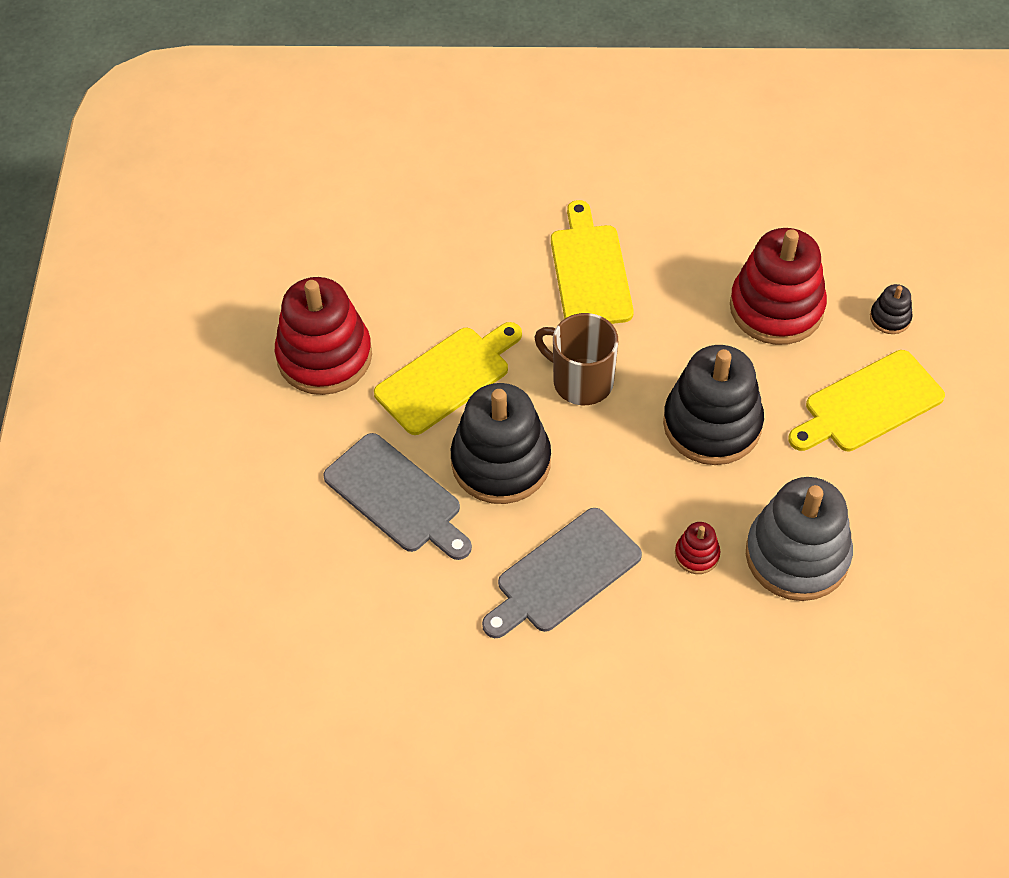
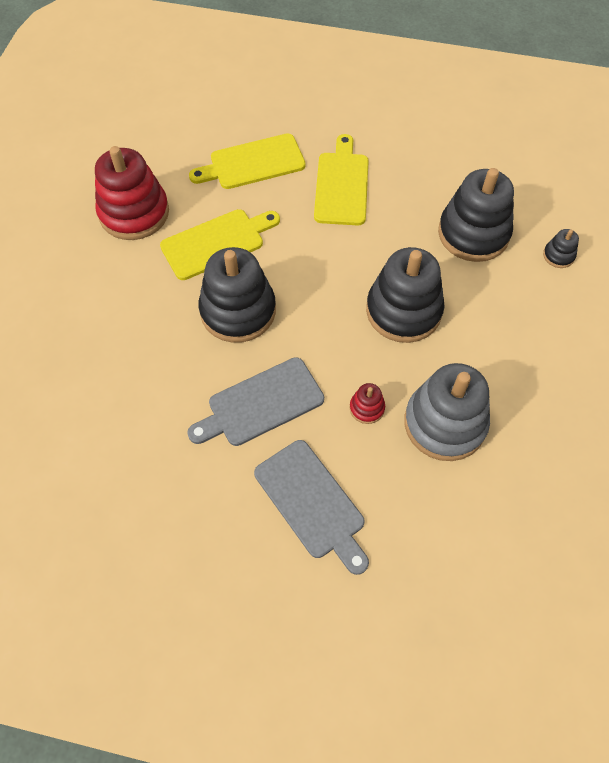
camera: 10 degrees right, 5 degrees up
grey cutting board [323,433,472,560] -> grey cutting board moved to [254,440,369,575]
brown mug [534,313,618,405] -> none
red stacking toy [730,228,827,345] -> black stacking toy [438,168,514,262]
yellow cutting board [788,350,945,451] -> yellow cutting board moved to [189,133,306,189]

